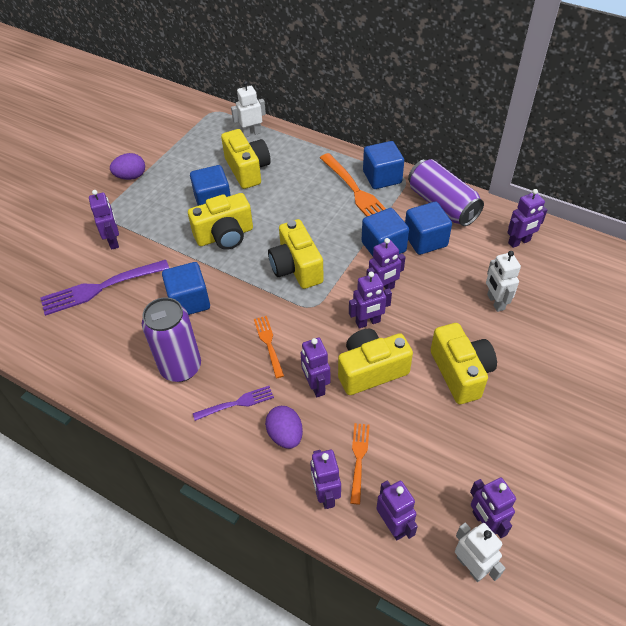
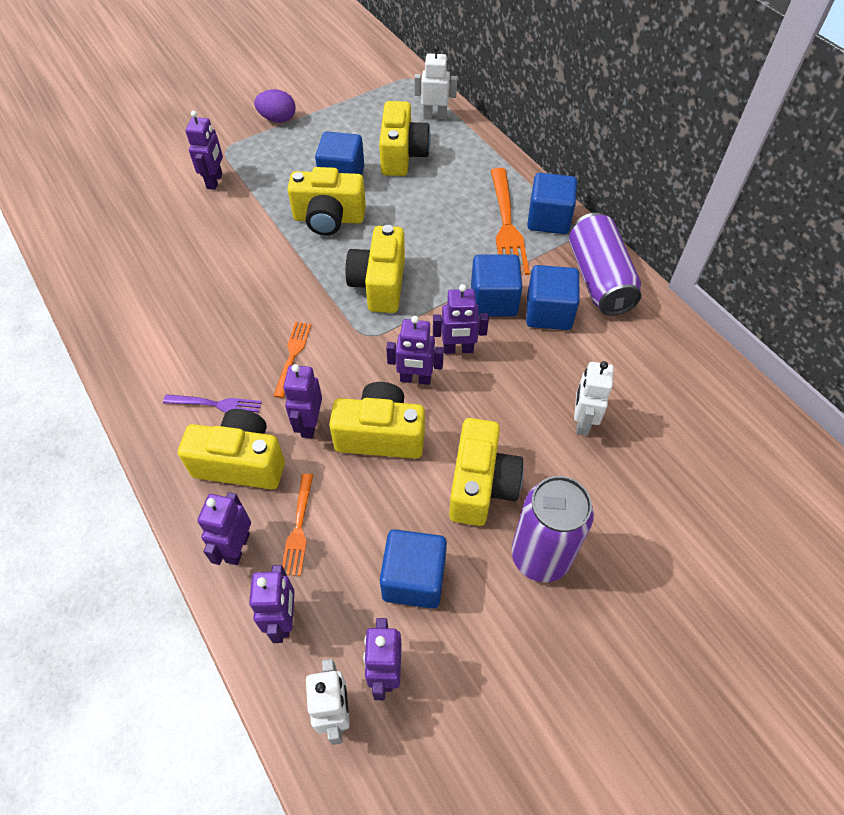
camera: 25 degrees right, 5 degrees up
purple fork [40,260,169,316] -> none
purple can [142,297,201,382] -> purple can moved to [512,476,594,582]
blue cube [162,262,210,315] -> blue cube moved to [380,529,447,609]
purple egg [265,406,303,449] -> yellow camera [178,409,285,489]
orange fork [350,423,370,505] -> orange fork turned 150 degrees clockwise [282,474,313,576]
purple robot [507,189,547,248] -> none

